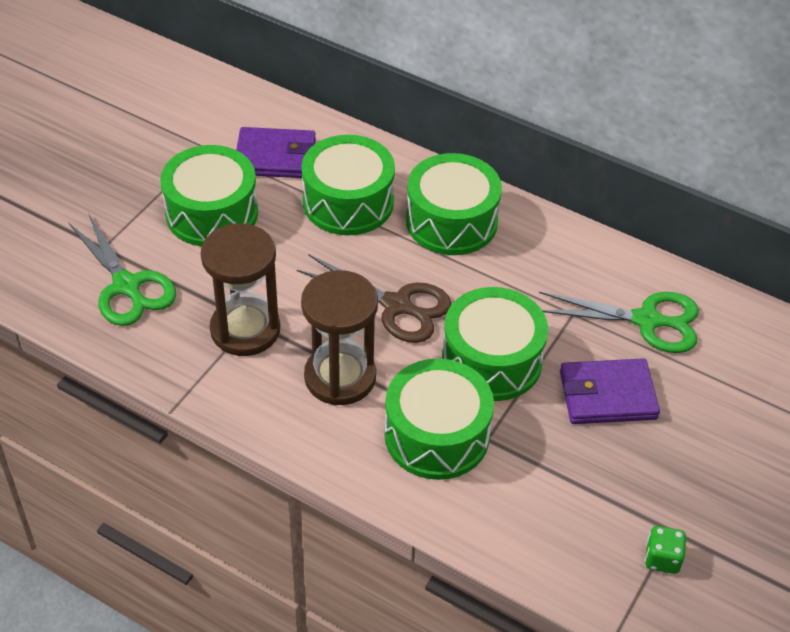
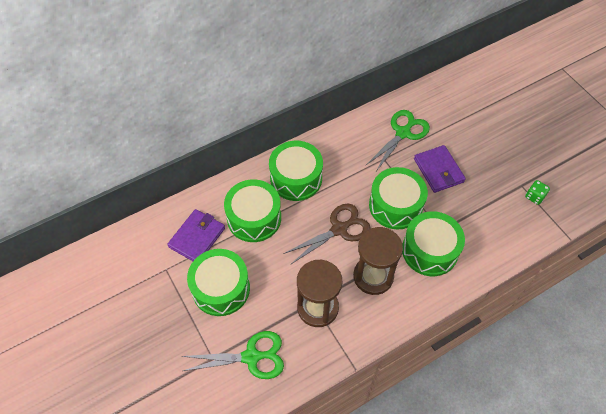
camera: 60 degrees left, 10 degrees up
purple wallet [560,358,660,424] -> purple wallet turned 45 degrees counterclockwise [414,145,466,193]

